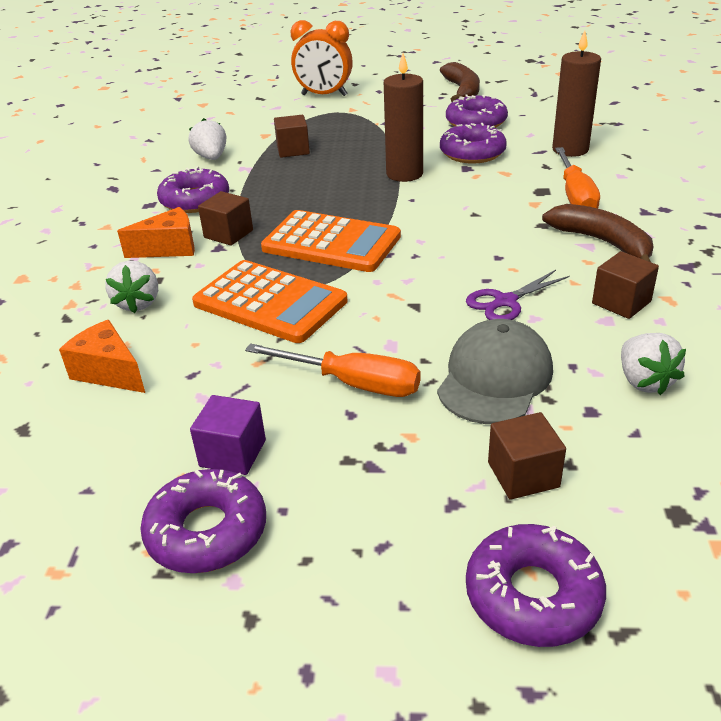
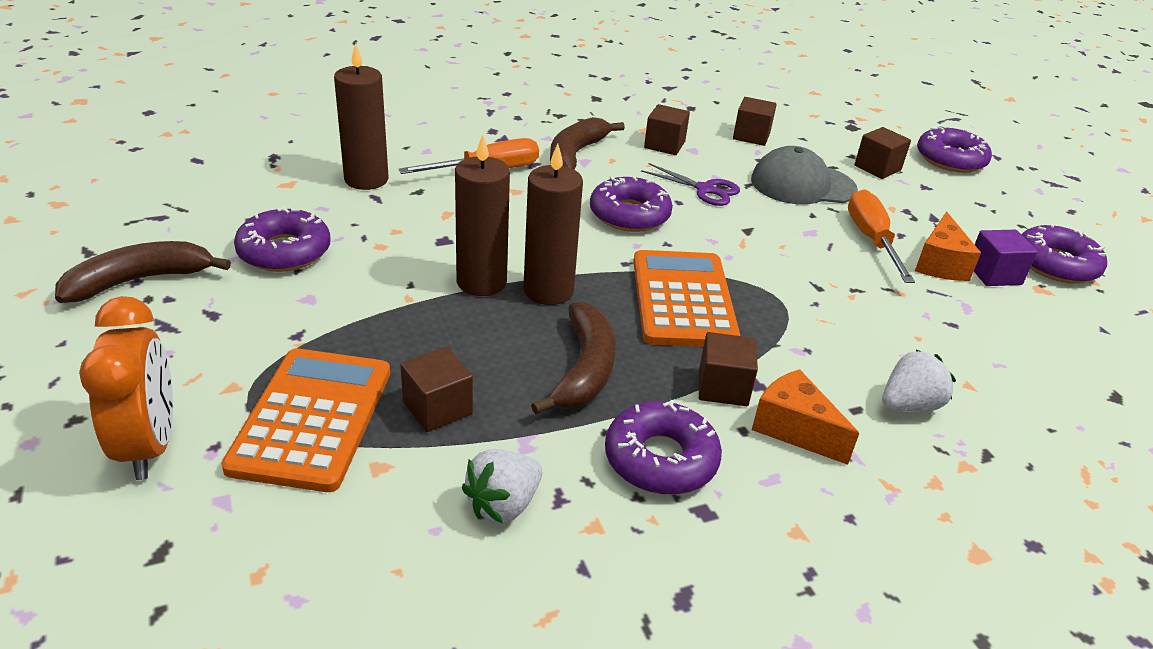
camera: 120 degrees left, 0 degrees up
orange cheese [59,320,145,393] -> orange cheese moved to [915,212,981,281]
orange calculator [192,260,348,343] -> orange calculator moved to [221,348,390,492]
purple donut [440,123,507,164] -> purple donut moved to [590,176,673,232]
white strawberry [621,333,686,395] -> brown cube [733,97,777,146]
none -> brown candle [523,144,583,305]
none -> brown banana [531,302,616,414]

